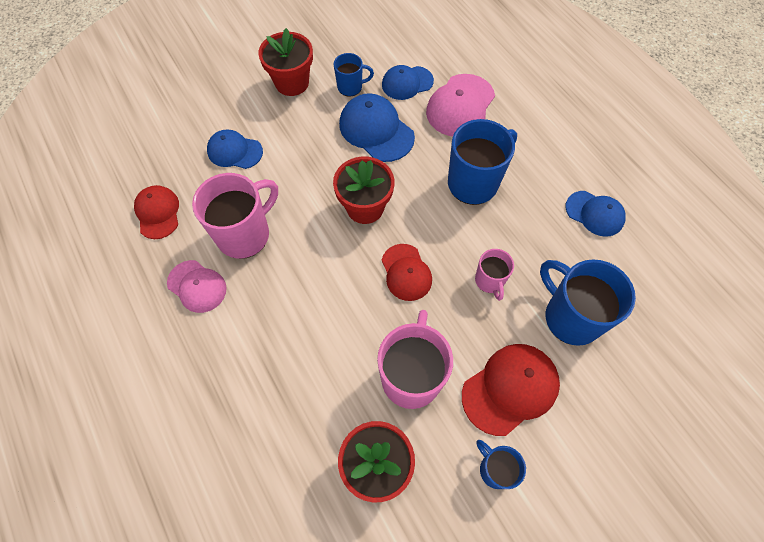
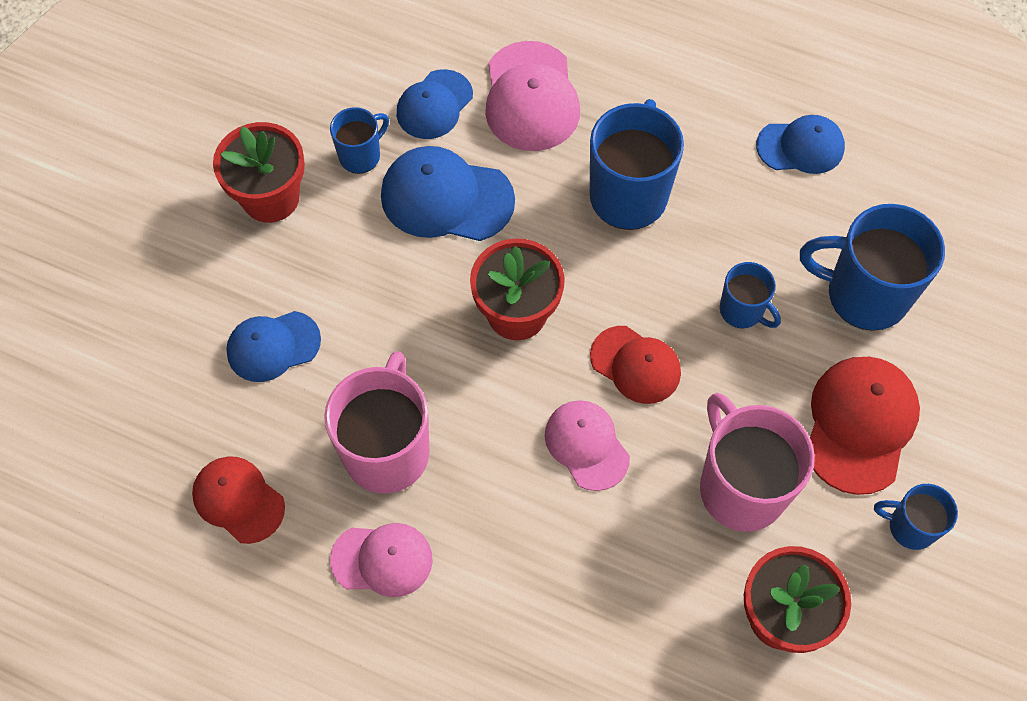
camera: 35 degrees left, 0 degrees up
pink mug [475,249,514,301] -> blue mug [720,262,781,328]
none -> pink cap [545,400,630,491]

